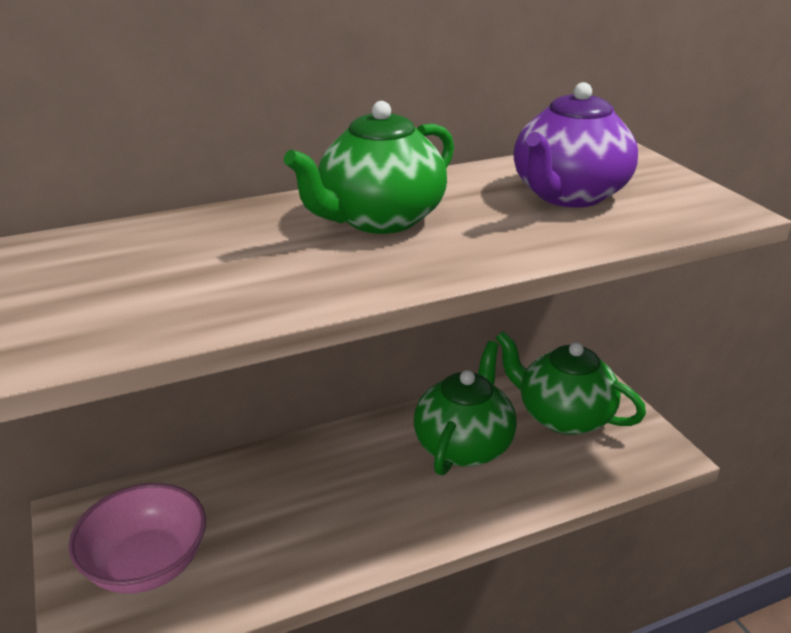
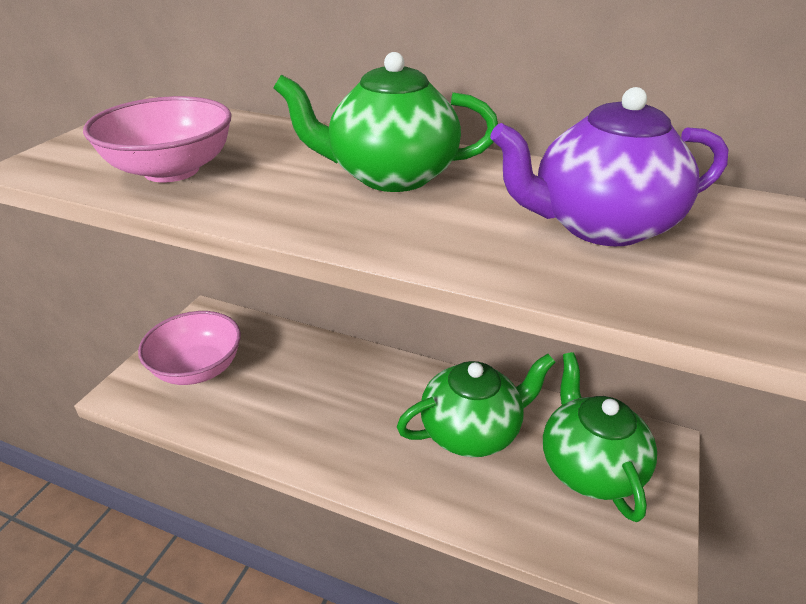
camera: 45 degrees right, 5 degrees up
none -> pink bowl [83,96,232,182]

